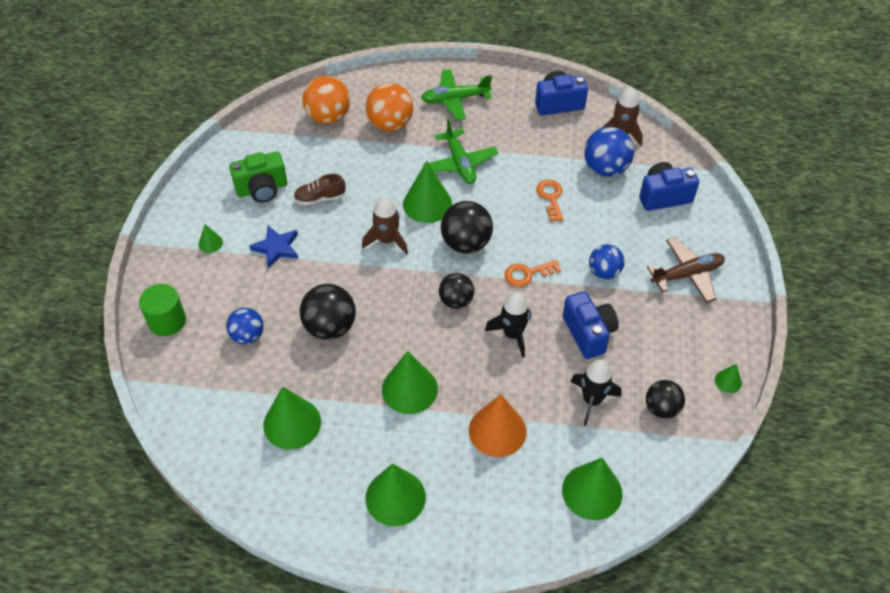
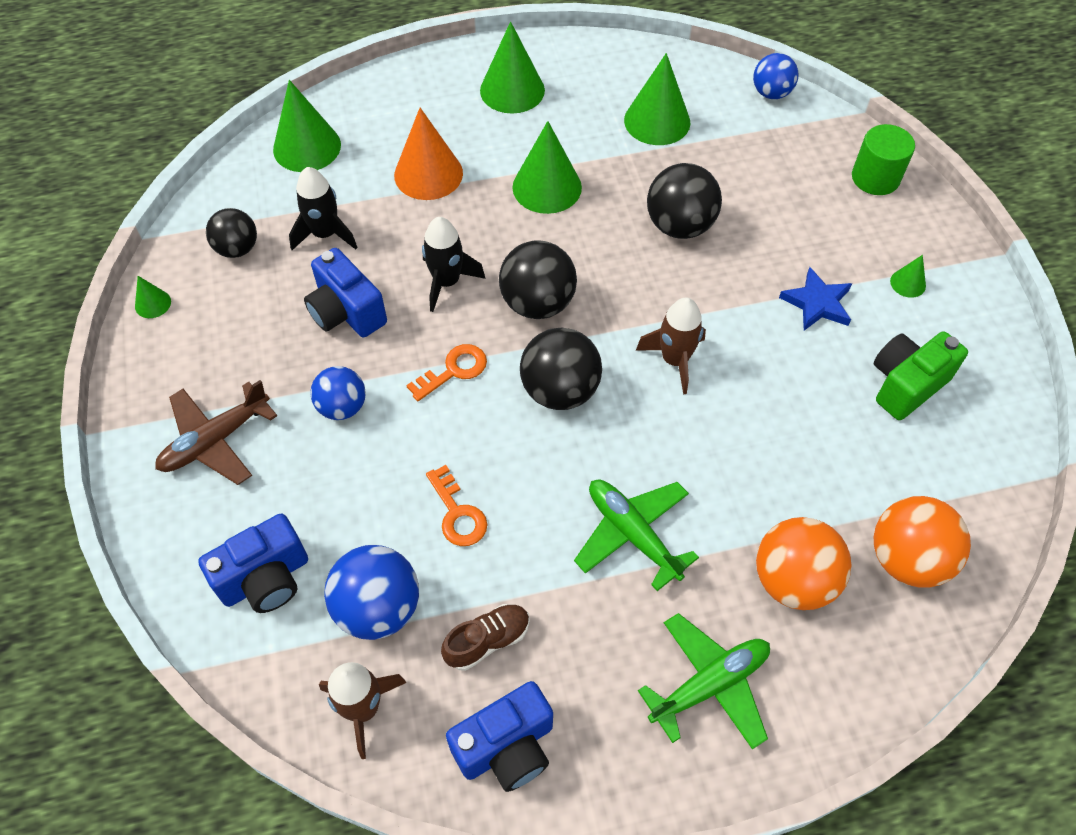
camera: 160 degrees right, 5 degrees up
blue ball [226,308,264,344] -> blue ball moved to [753,53,798,99]
brown shoe [294,174,345,205] -> brown shoe moved to [441,604,530,671]
green cone [403,161,452,223] -> none
black ball [439,273,474,309] -> black ball [499,240,577,319], size x1.52

